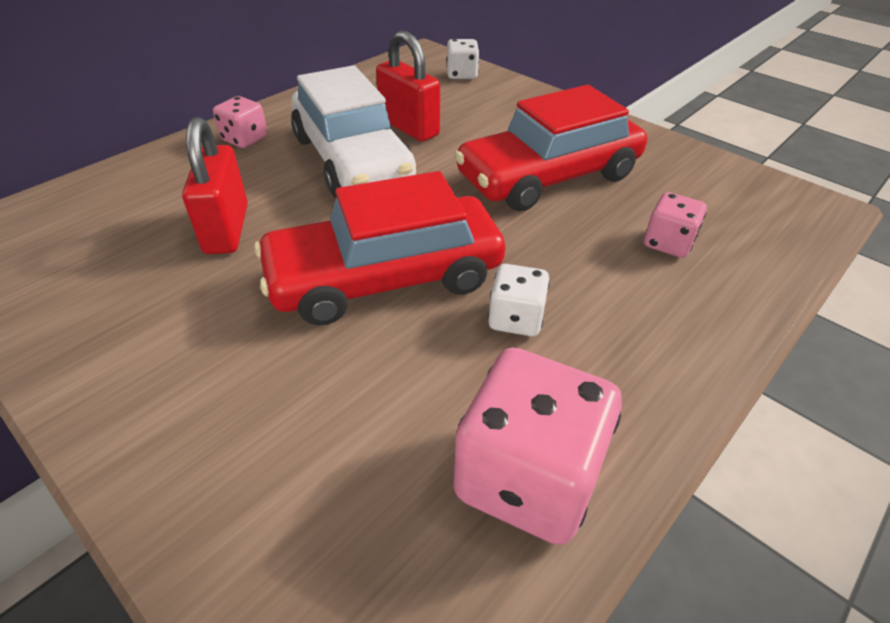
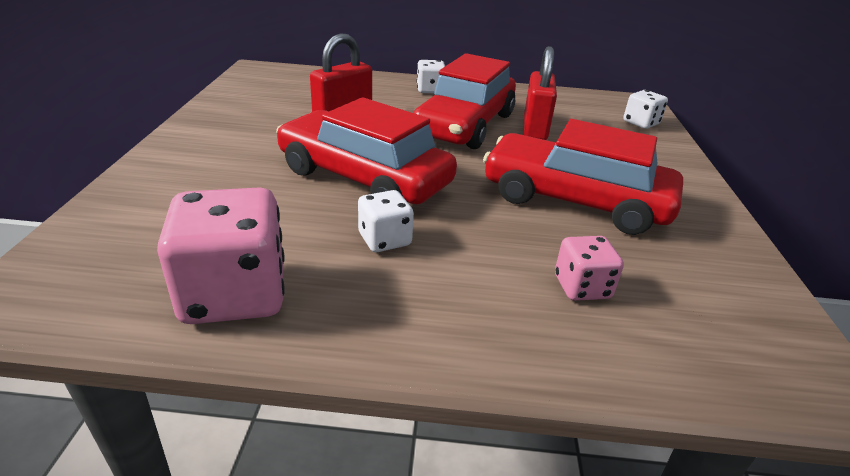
camera: 50 degrees right, 10 degrees down
pink dice [213,96,268,148] -> white dice [416,60,445,93]
white car [291,65,416,198] -> red car [413,53,516,149]

